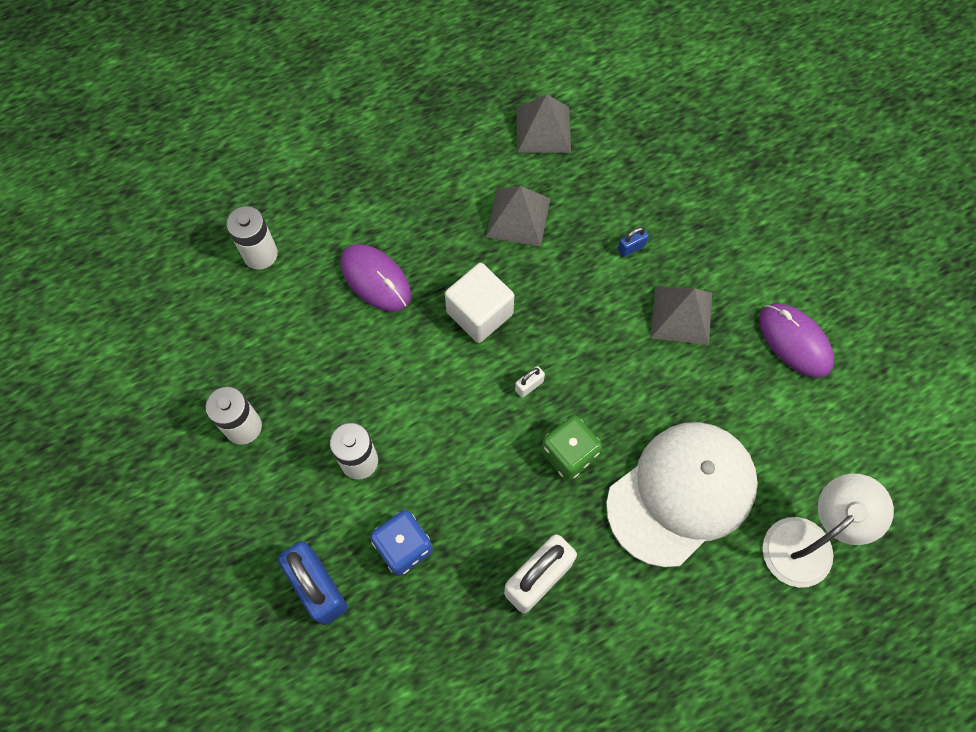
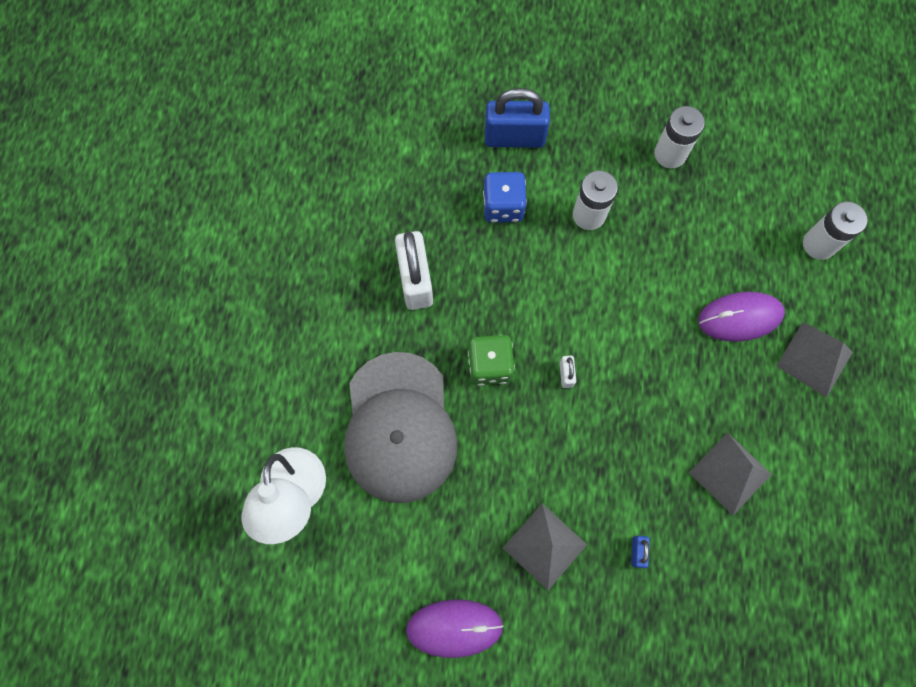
camera: 125 degrees right, 5 degrees up
white cube [445,263,514,343] -> none
grey pyramid [516,94,571,153] -> grey pyramid moved to [777,322,853,398]
white cap [606,422,758,567] -> grey cap [344,352,458,503]

